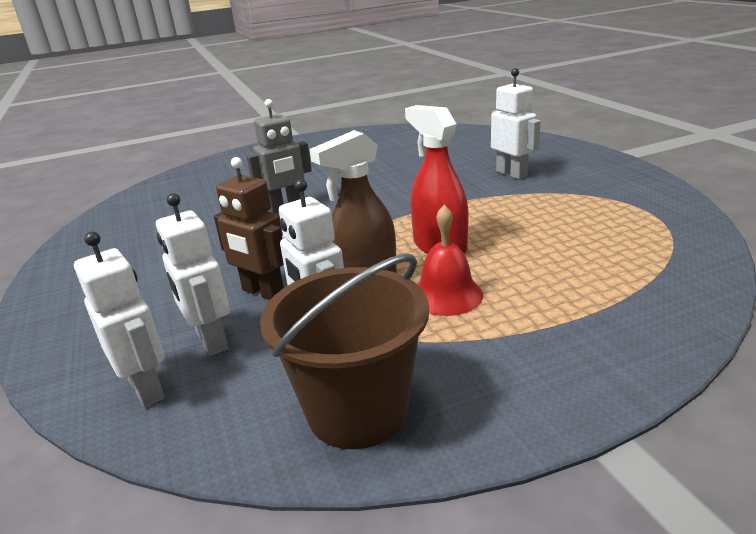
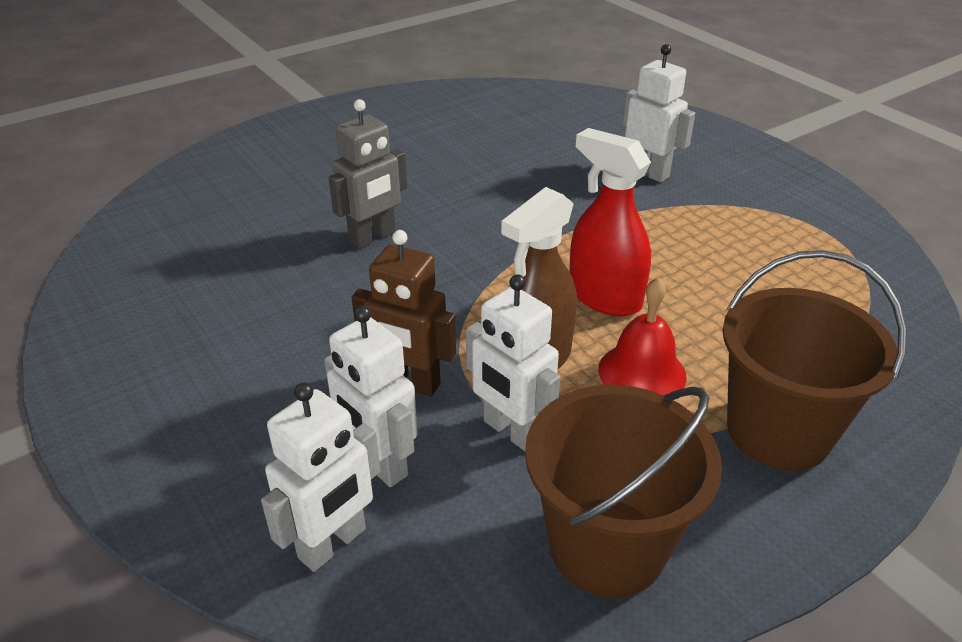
camera: 15 degrees left, 10 degrees up
white robot [74,231,165,407] -> white robot turned 90 degrees clockwise [261,383,380,572]
none -> brown bucket [723,250,906,471]

